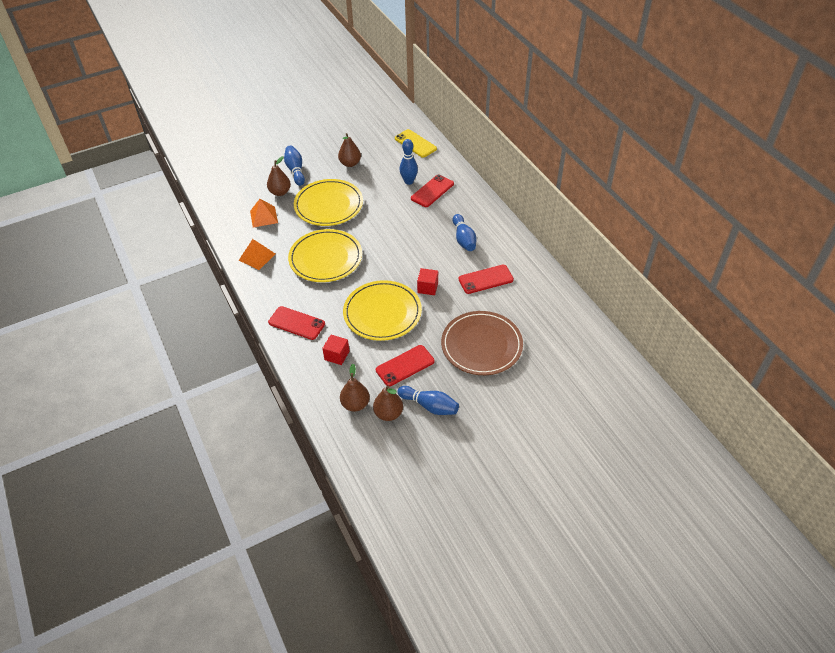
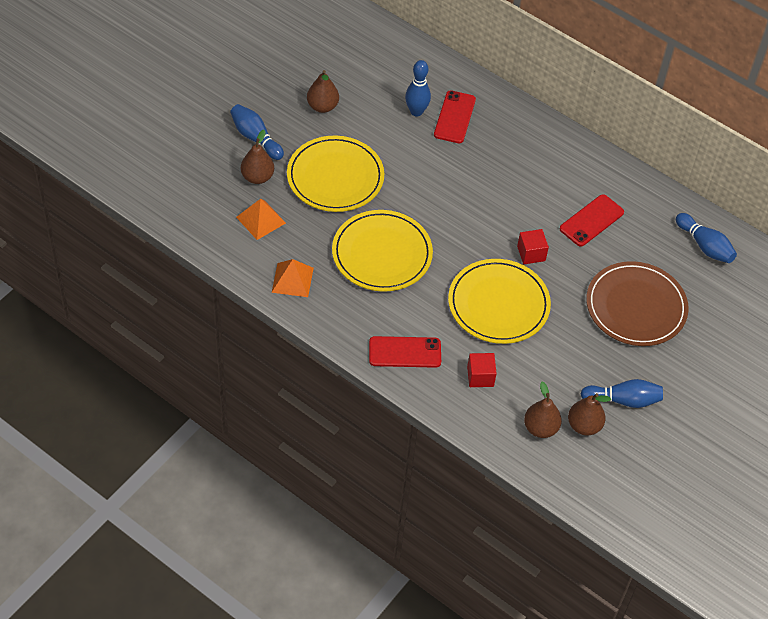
camera: 30 degrees left, 5 degrees up
red phone [376,345,435,386] -> none
yellow phone [395,129,437,158] -> none
blue bowling pin [452,214,476,251] -> blue bowling pin moved to [676,213,737,263]

